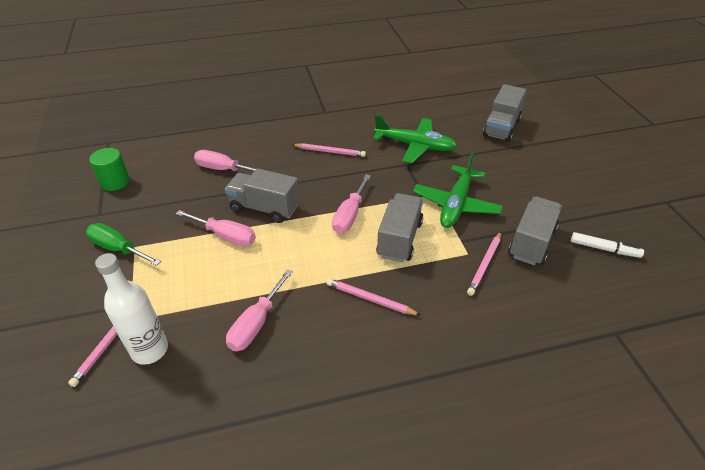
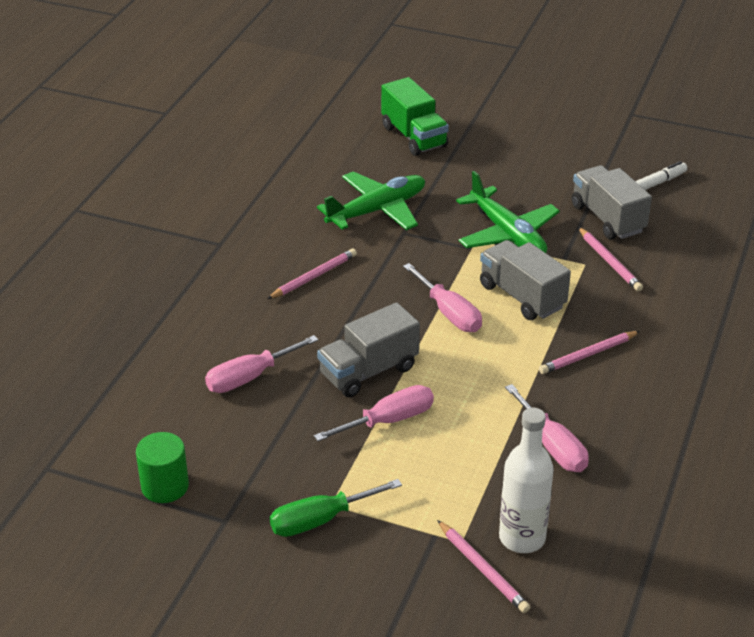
camera: 55 degrees left, 5 degrees down
grey truck [483,84,526,142] -> green truck [381,77,449,156]

